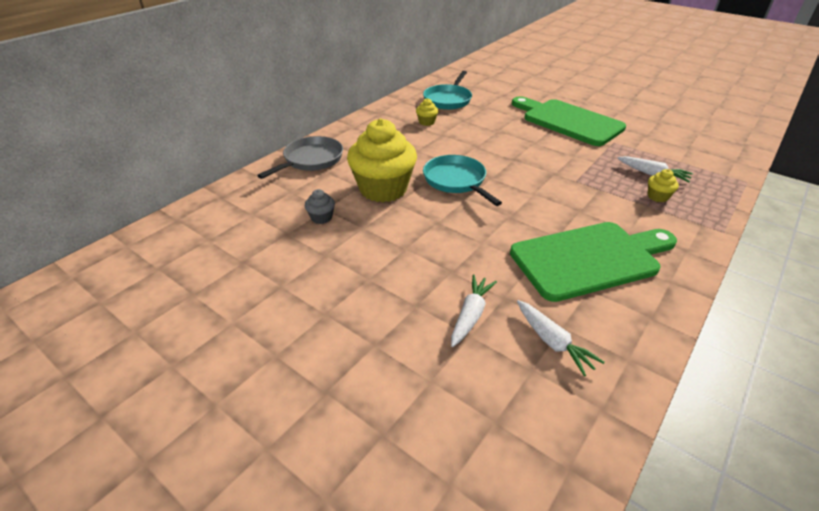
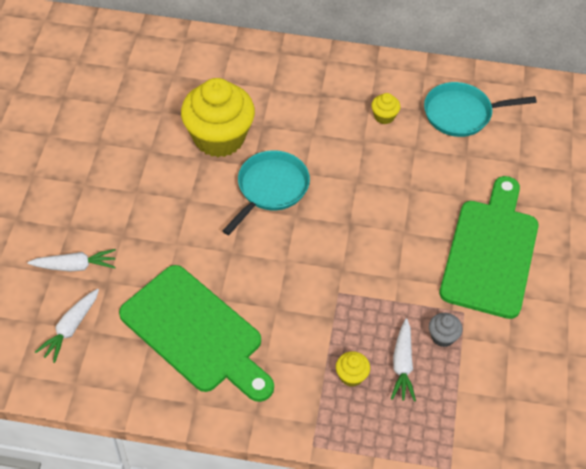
camera: 60 degrees right, 15 degrees up
grey pan [257,136,343,179] -> none
grey cupcake [305,189,335,224] -> grey cupcake moved to [429,313,463,347]

